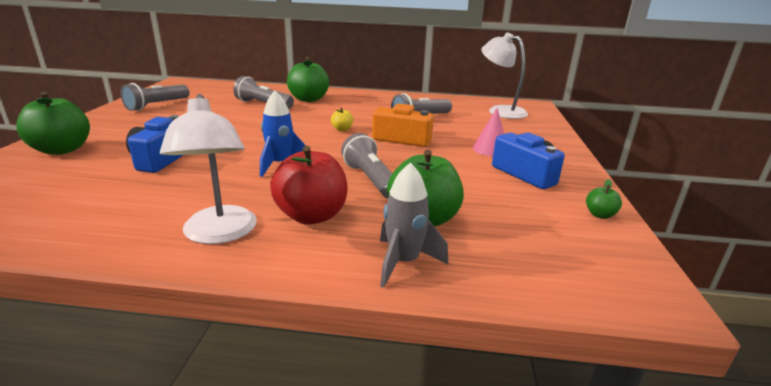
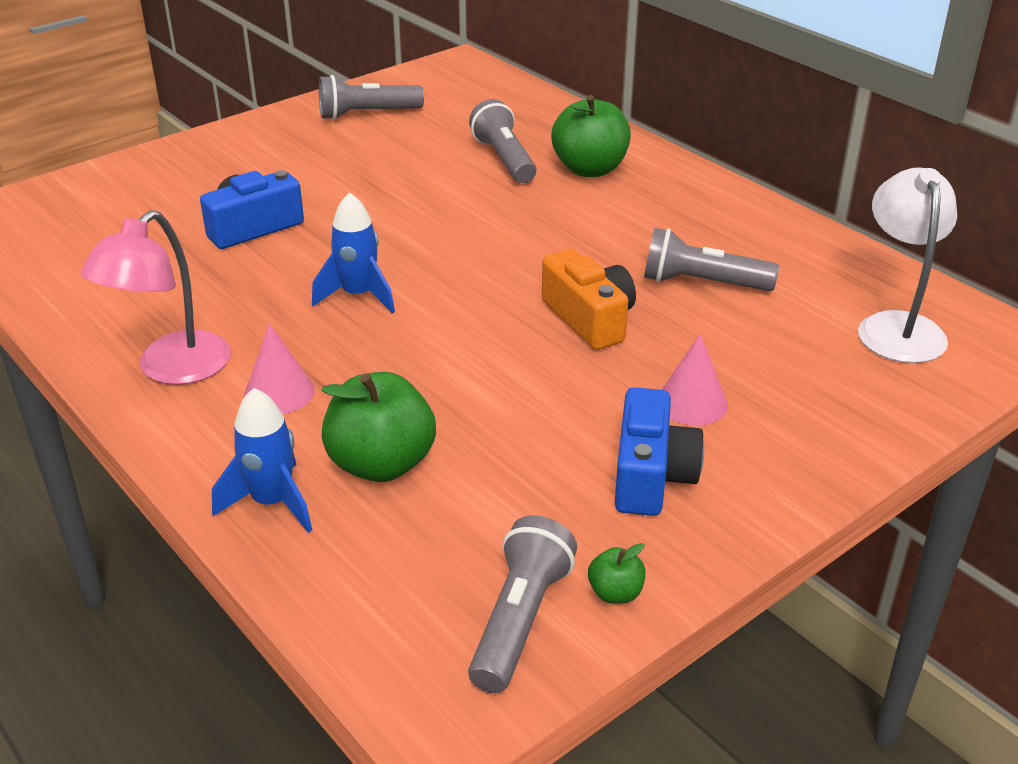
camera: 45 degrees right, 10 degrees up
green apple [16,92,90,155] -> none
white lamp [160,94,257,244] -> pink lamp [81,210,231,385]
red apple [270,146,348,224] -> pink cone [244,324,315,414]
yellow apple [331,107,353,131] -> none
grey flashlight [341,133,392,199] -> grey flashlight moved to [468,515,577,693]
grey rocket [380,163,448,288] -> blue rocket [212,388,312,533]

